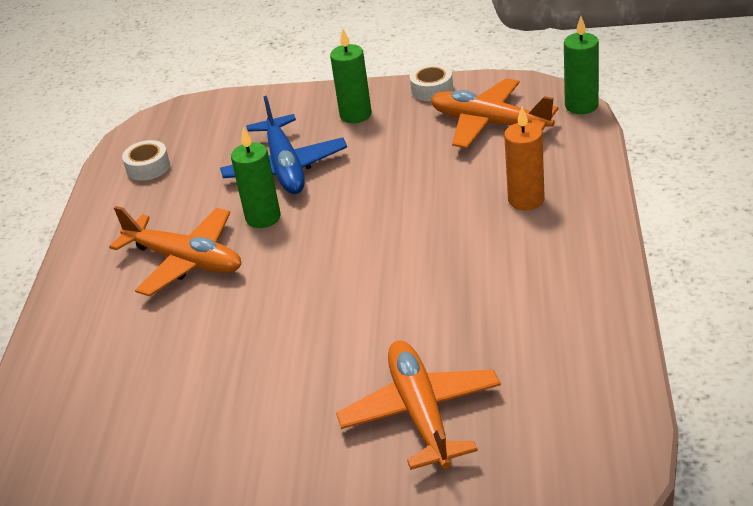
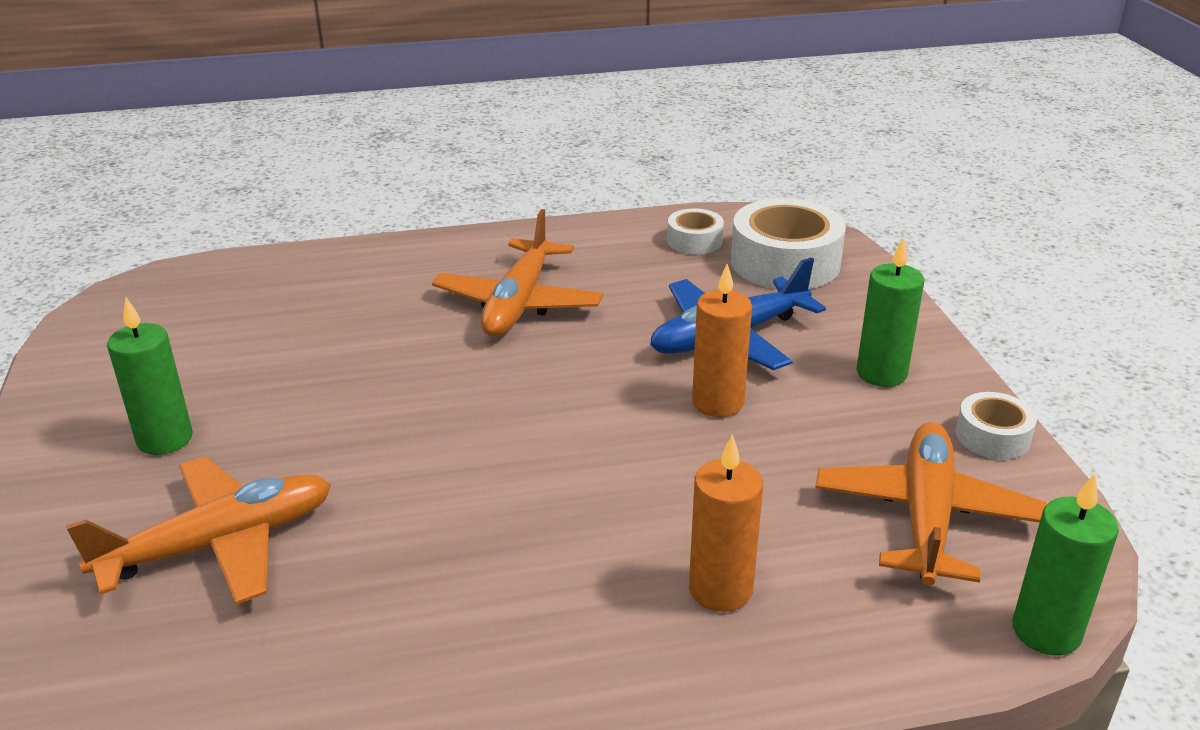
camera: 70 degrees right, 5 degrees down
green candle [231,127,281,228] -> green candle moved to [107,297,193,455]
none -> orange candle [692,264,752,417]
none -> white tape [731,198,846,289]

